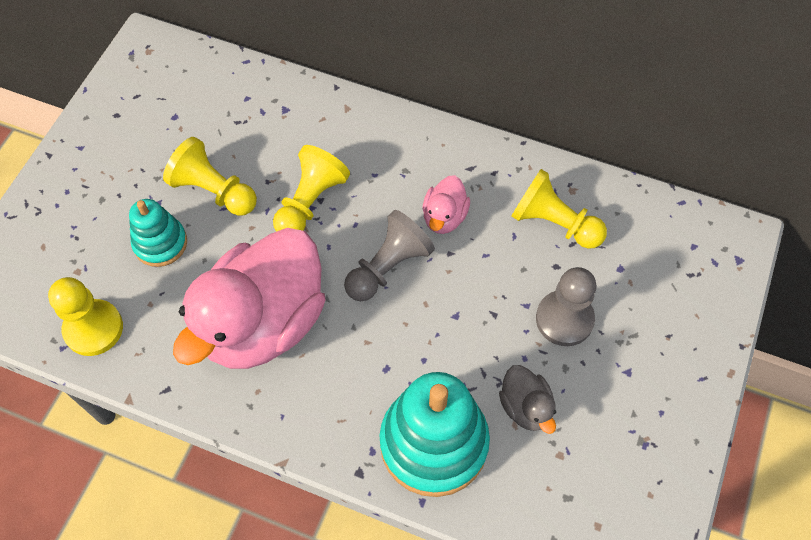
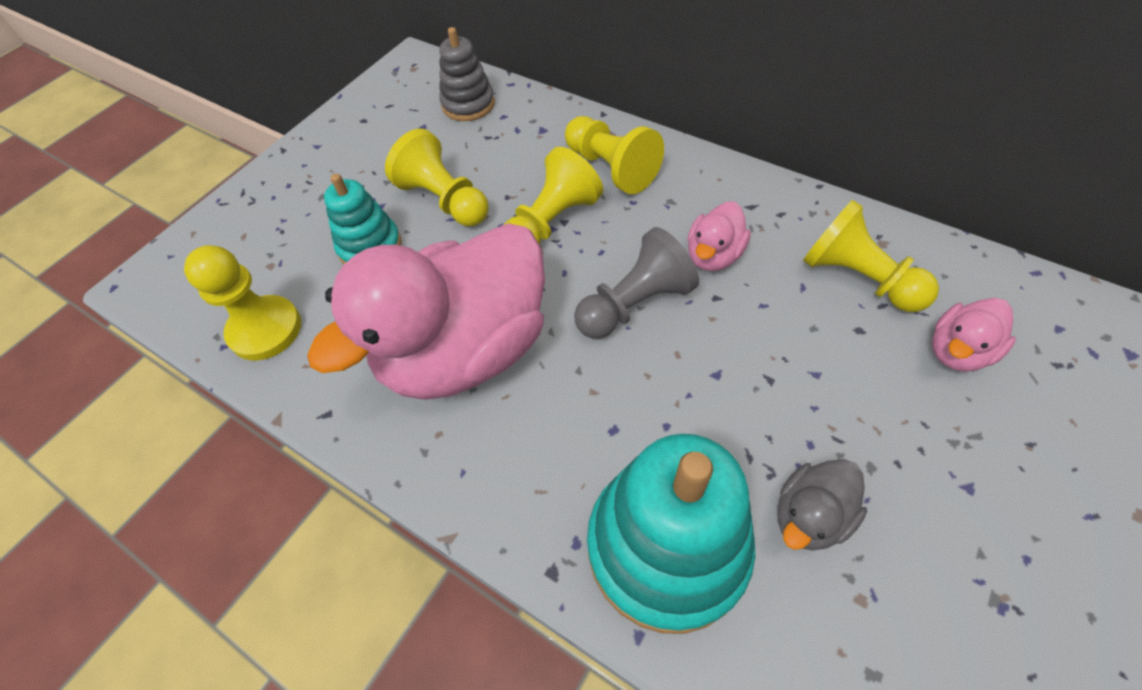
camera: 15 degrees right, 5 degrees down
grey duck [499,365,556,434] -> grey duck turned 60 degrees clockwise [777,459,867,550]
grey pawn [536,267,596,346] -> none
none -> grey stacking toy [439,27,495,121]
none -> yellow pawn [565,116,664,194]
none -> pink duck [932,298,1016,372]

